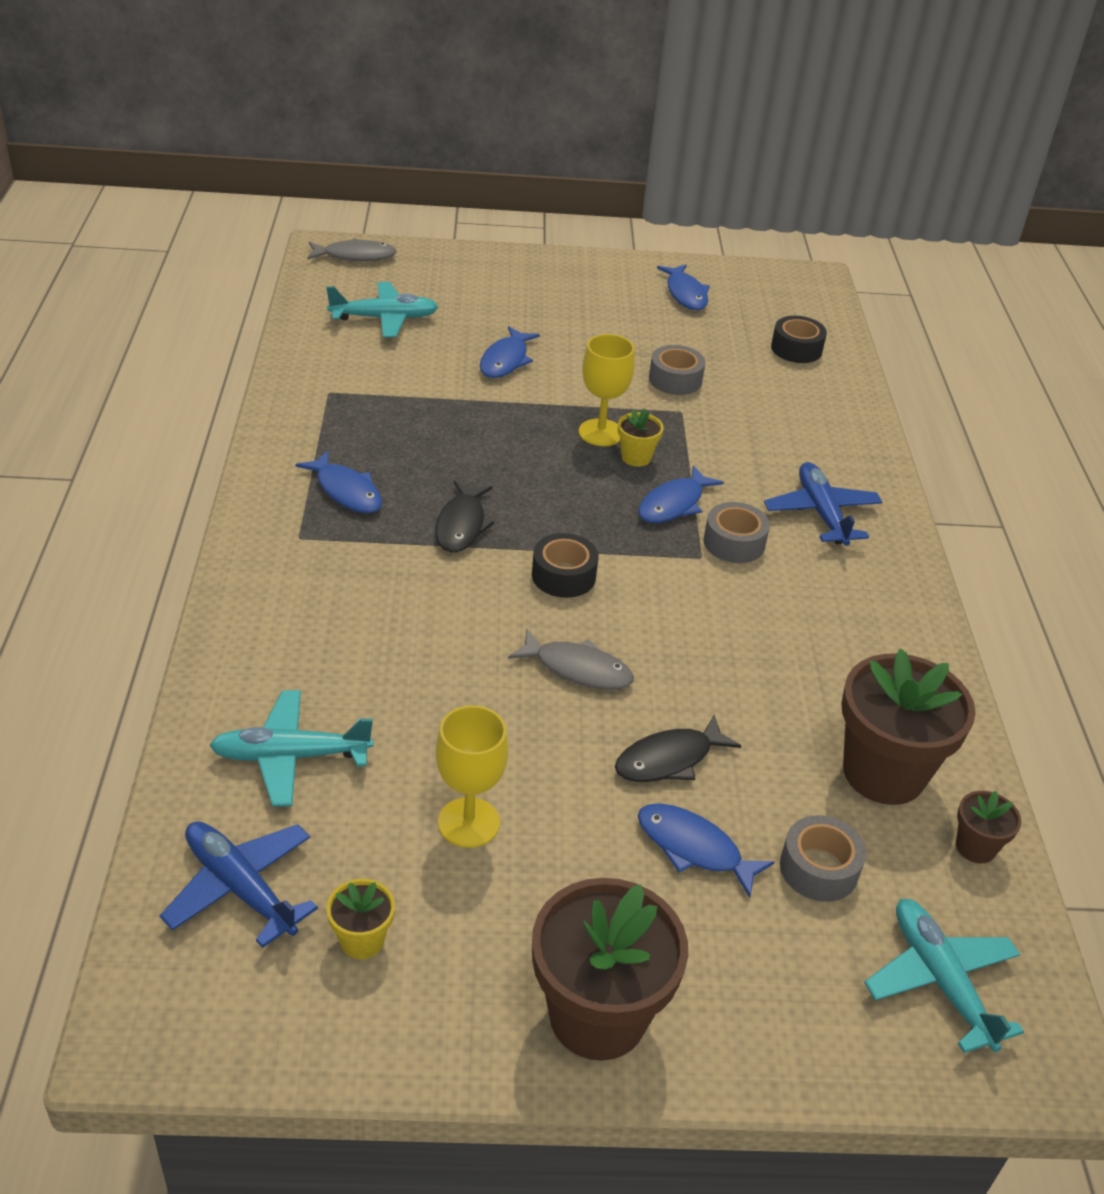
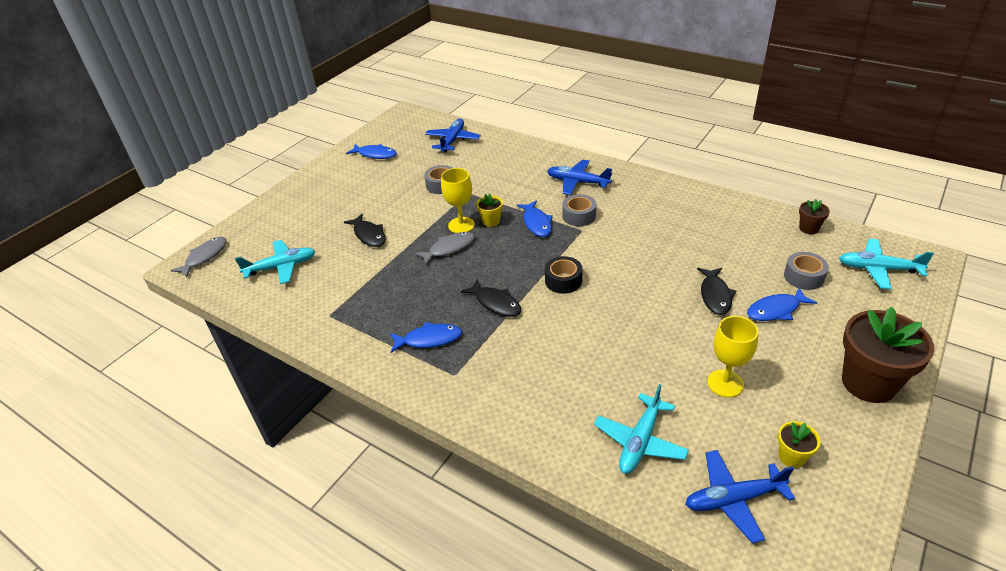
camera: 50 degrees left, 0 degrees up
turquoise plane [326,282,438,337] -> turquoise plane turned 45 degrees clockwise [235,240,315,284]
blue fish [480,326,540,378] -> black fish [344,214,386,247]
grey fish [508,629,634,689] -> grey fish moved to [415,232,475,265]
black tape [771,316,827,363] -> blue plane [425,119,481,153]
brown flower pot [842,649,976,805] -> none

